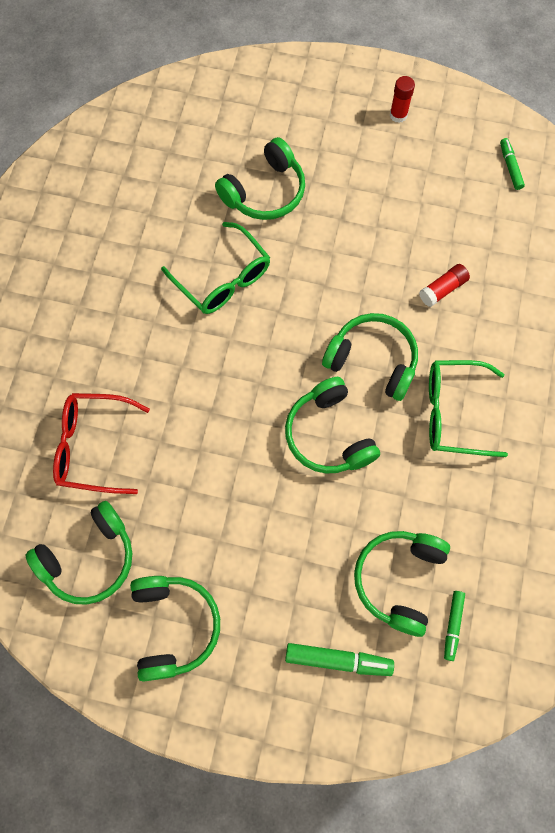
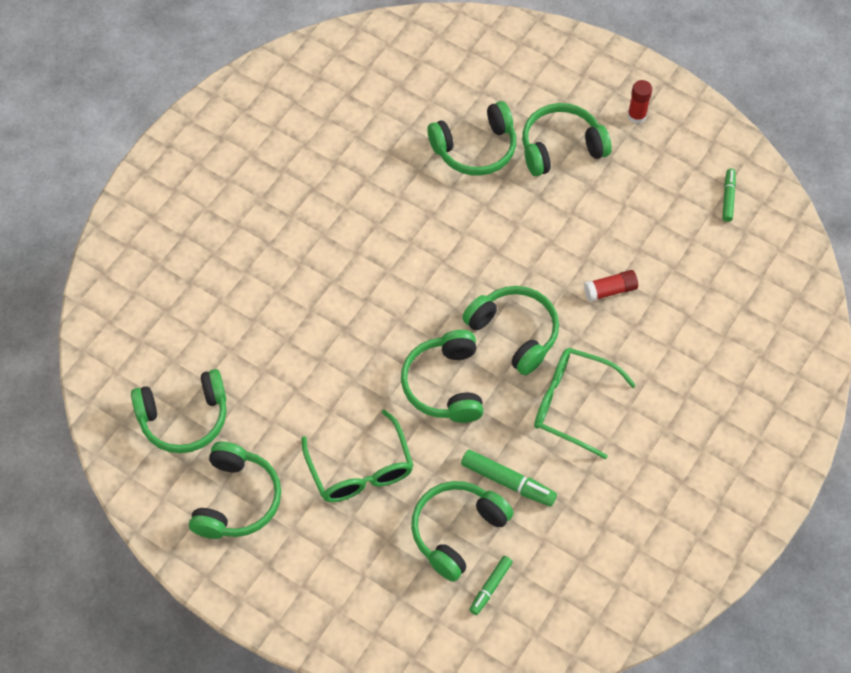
camera: 20 degrees right, 10 degrees down
red glasses [53,393,150,494] -> none
green glasses [161,222,270,314] -> green glasses moved to [301,409,413,502]
green marker [285,643,394,676] -> green marker moved to [461,449,557,507]
none -> green headphones [522,103,612,176]

